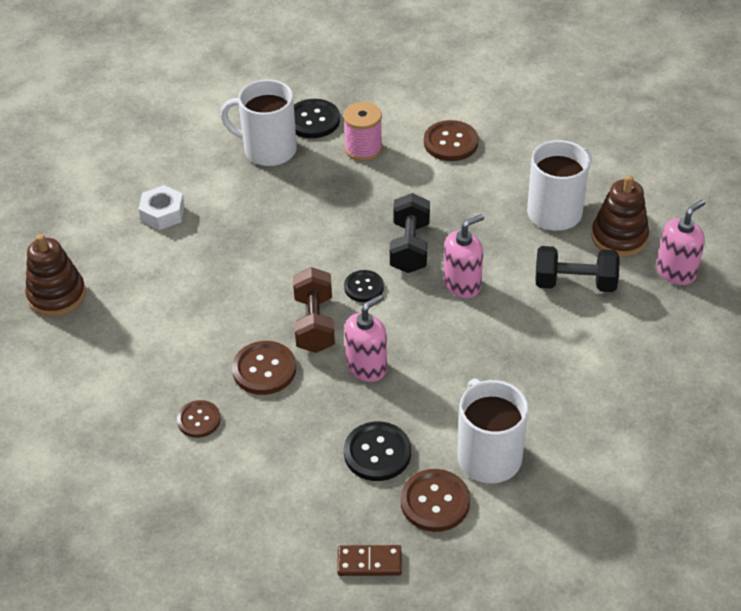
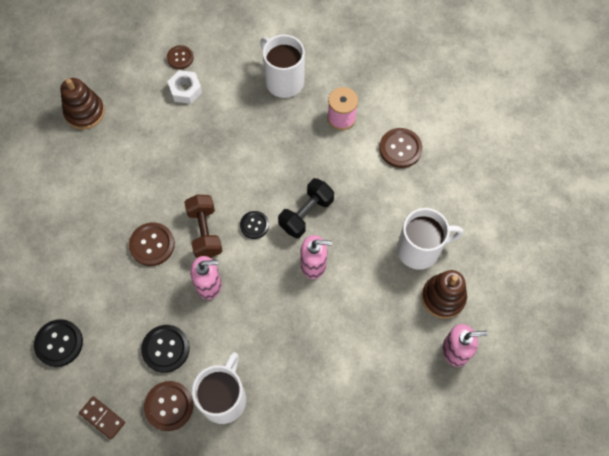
camera: 35 degrees right, 20 degrees up
brown button [177,400,221,438] -> brown button moved to [167,45,194,69]
brown dumbbell [293,267,335,353] -> brown dumbbell turned 45 degrees counterclockwise [184,195,222,258]
black button [294,99,340,138] -> black button moved to [34,319,83,367]
black dumbbell [535,246,620,292] -> none

